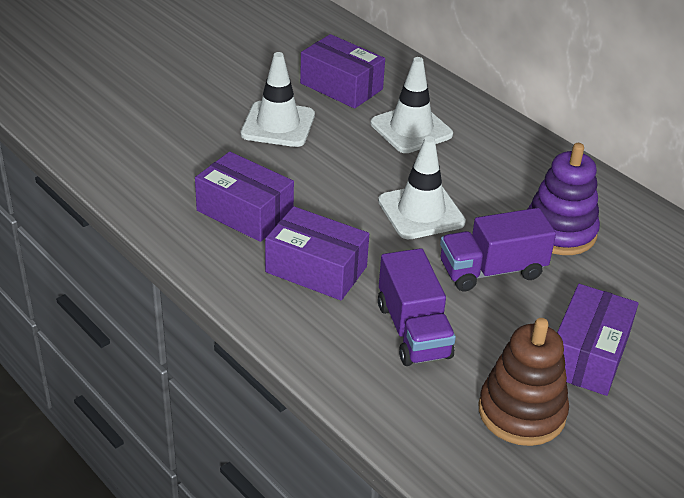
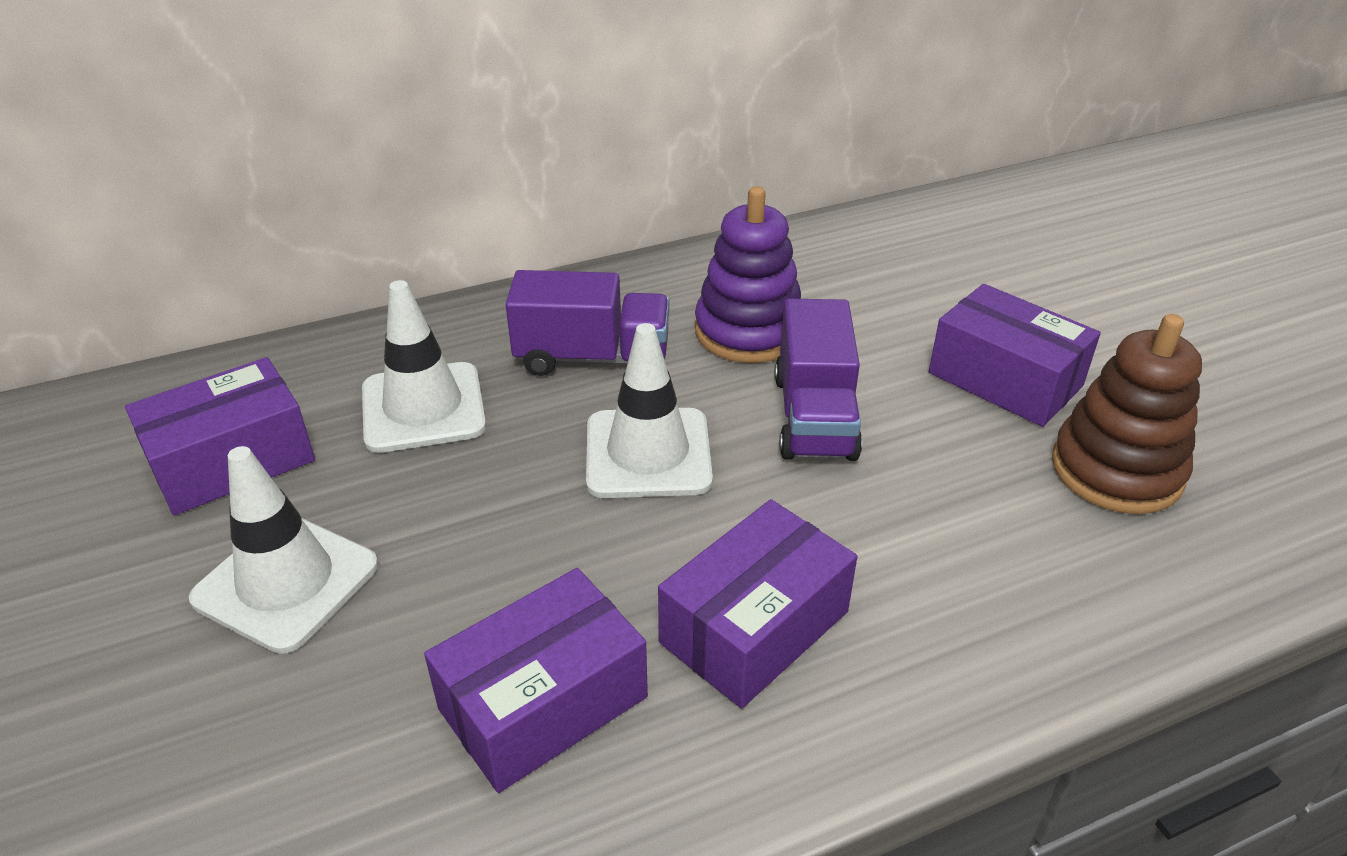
camera: 70 degrees left, 0 degrees up
purple truck [378,248,456,366] -> purple truck moved to [505,270,670,376]

